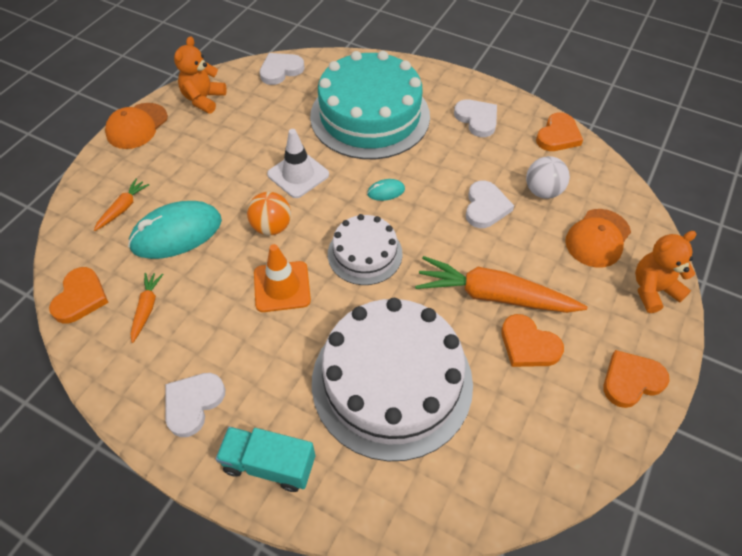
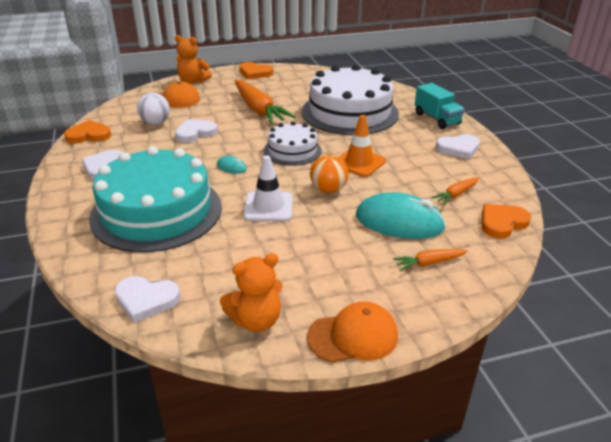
camera: 135 degrees left, 20 degrees down
orange heart [502,314,564,367] -> none

